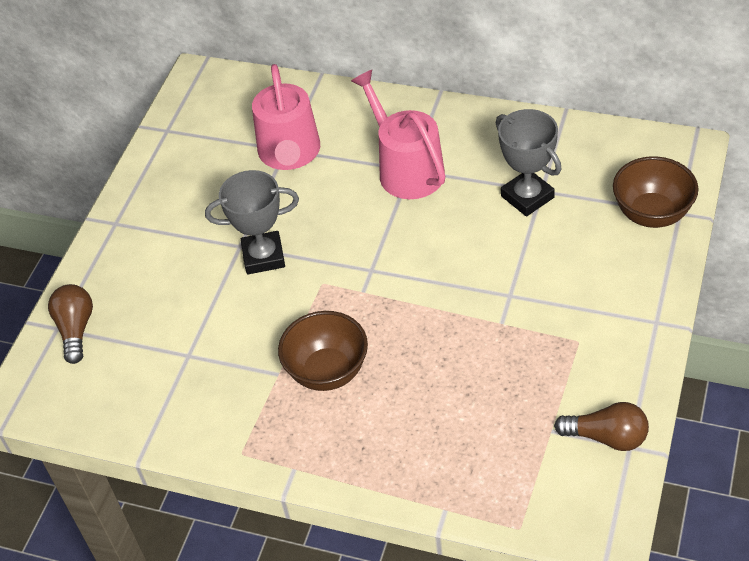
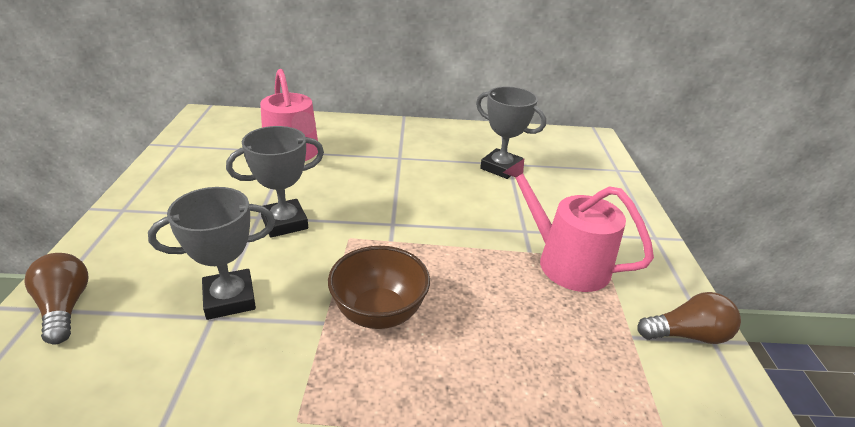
camera: 25 degrees left, 15 degrees down
pink watering can [351,70,445,199] -> pink watering can moved to [502,159,654,292]
brown bowl [613,156,698,228] -> none
none -> grey trophy [148,187,275,320]

